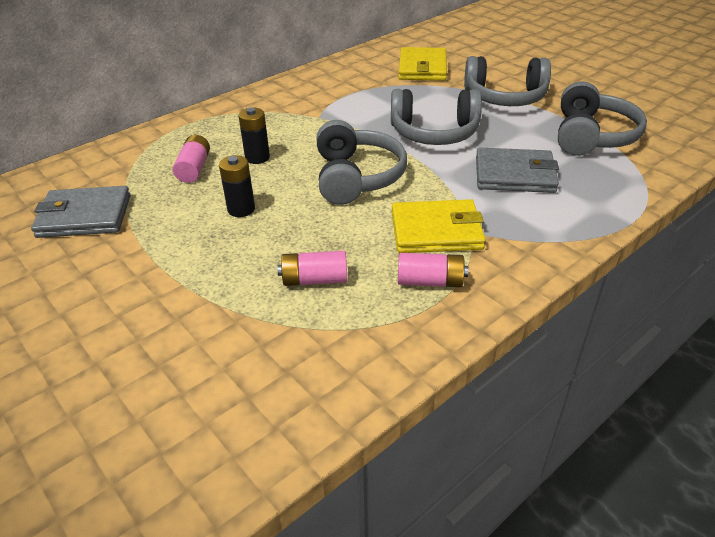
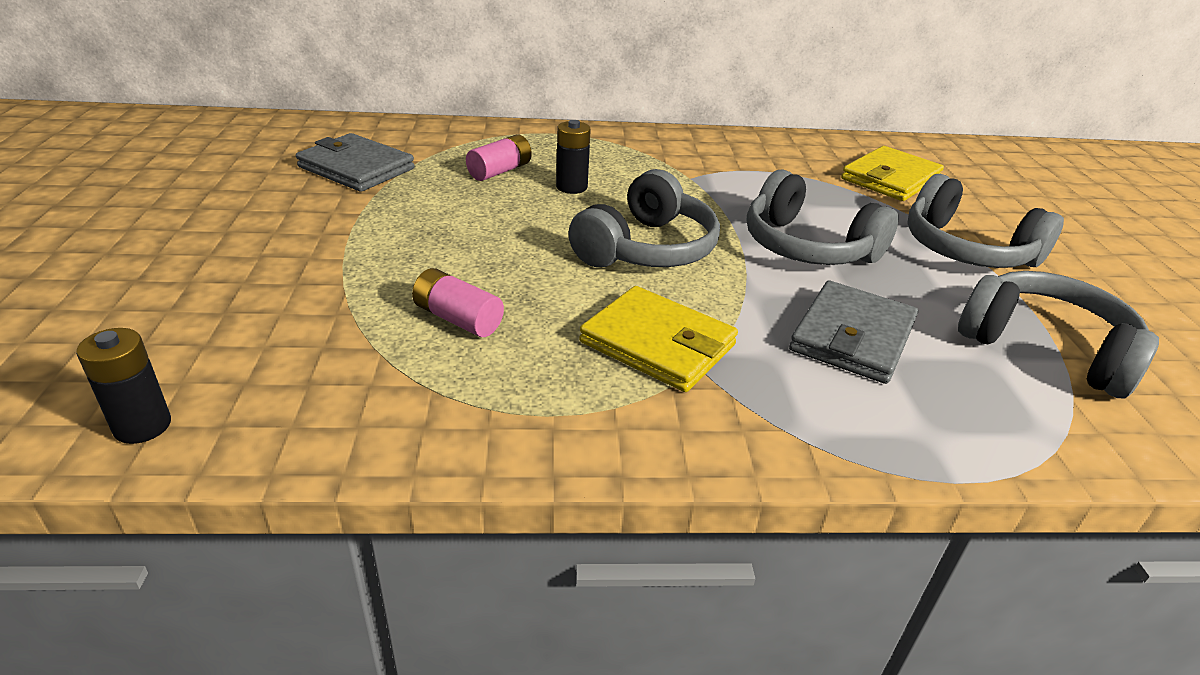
camera: 35 degrees right, 5 degrees down
black battery [219,155,255,217] -> black battery moved to [76,328,171,444]
pink battery [398,253,468,287] -> none
grey wallet [476,148,559,193] -> grey wallet turned 75 degrees clockwise [789,281,918,384]
grey headphones [558,81,647,156] -> grey headphones turned 105 degrees counterclockwise [958,271,1159,399]

